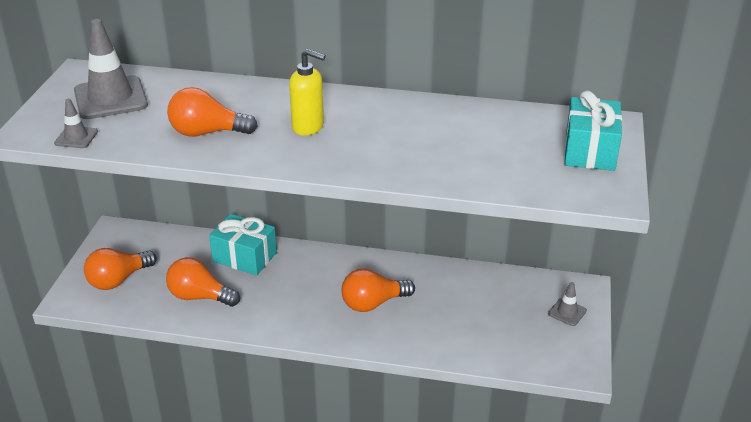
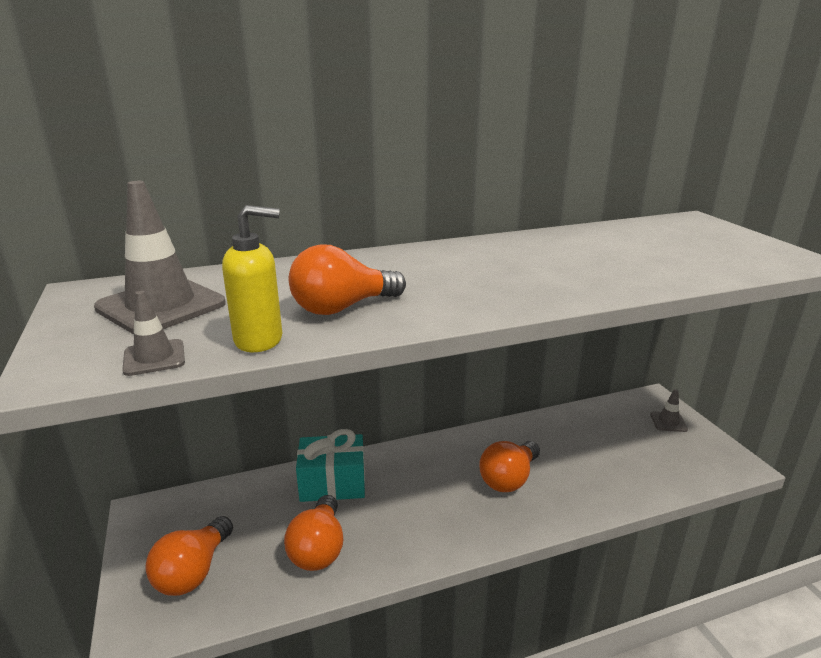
camera: 30 degrees left, 10 degrees down
orange light bulb [166,257,240,307] -> orange light bulb turned 75 degrees counterclockwise [284,495,343,571]
yellow soap dispenser [289,49,326,136] -> yellow soap dispenser moved to [222,205,282,352]
turquoise gift [565,91,622,171] -> none

